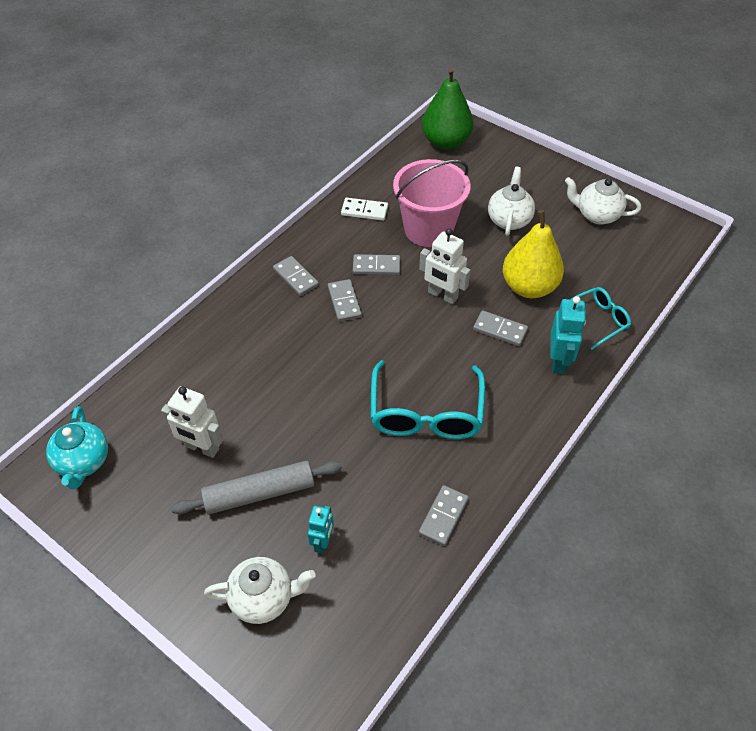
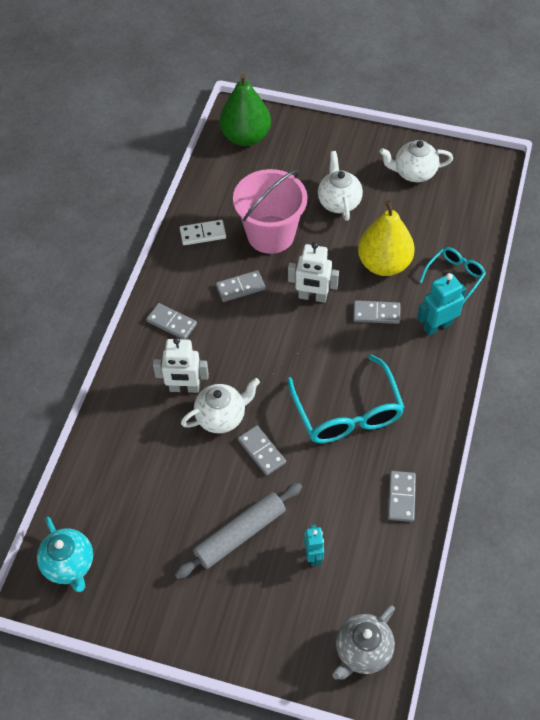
camera: 20 degrees left, 5 degrees up
white robot [161,386,223,458] -> white robot moved to [153,337,209,393]
white teapot [204,557,316,624] -> white teapot moved to [181,378,260,433]
grey domino [328,279,362,322] -> grey domino moved to [238,425,286,476]
turquoise robot [550,296,586,374] -> turquoise robot turned 105 degrees counterclockwise [417,273,466,336]
none -> grey teapot [332,605,395,680]

